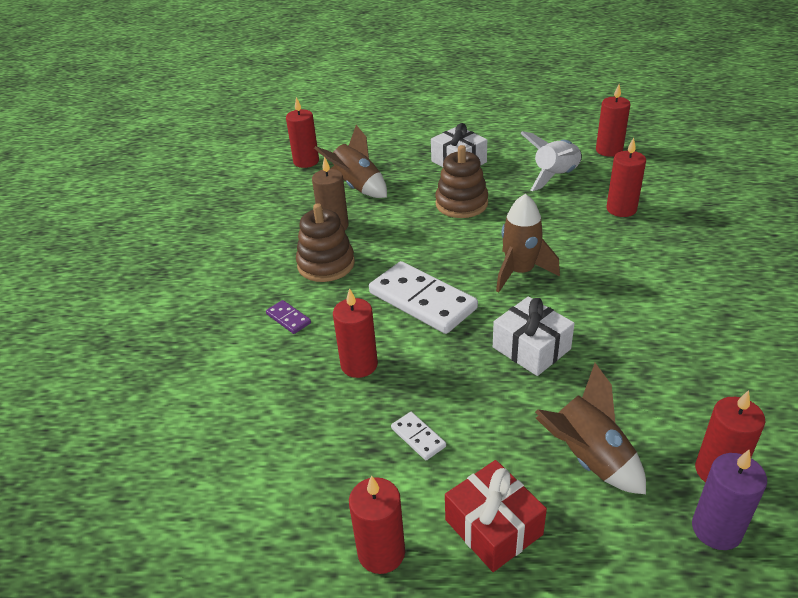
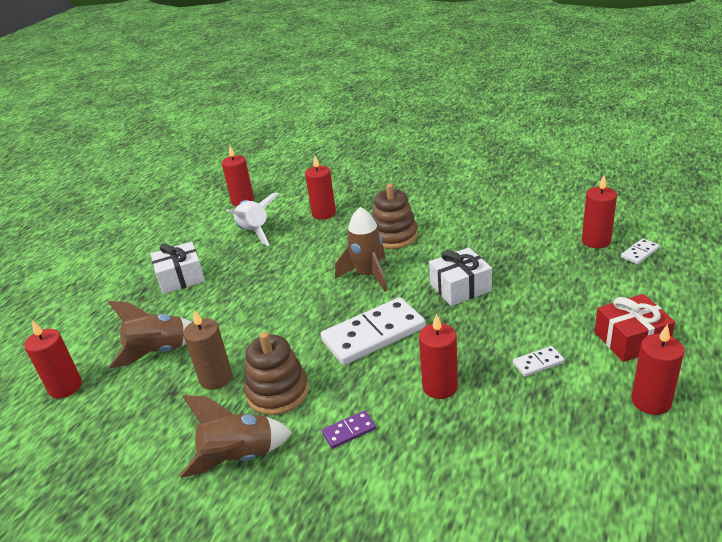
camera: 70 degrees left, 5 degrees down
brown stacking toy [435,145,488,218] -> brown stacking toy moved to [372,184,418,249]
brown rocket [535,363,646,494] -> brown rocket moved to [180,395,292,478]
purple candle [692,450,767,550] -> white domino [621,238,659,264]

